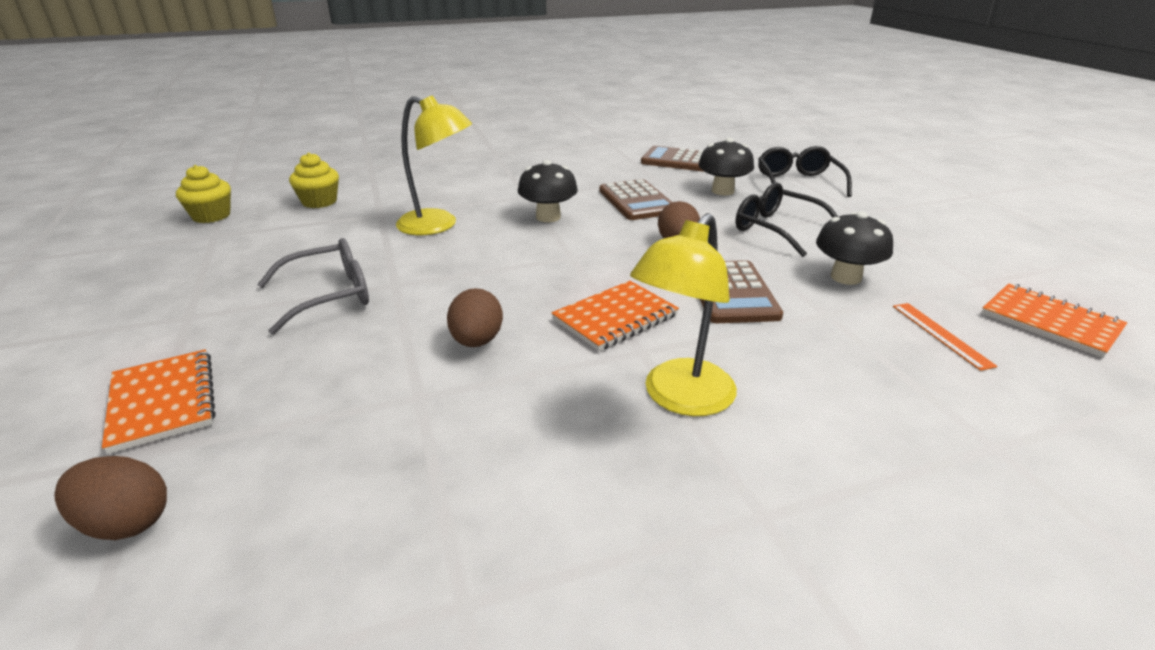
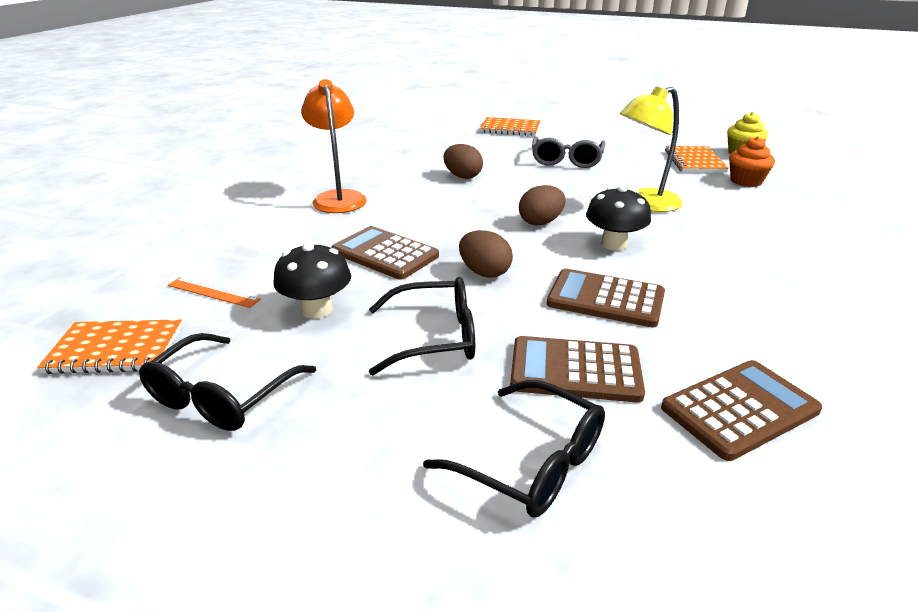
camera: 130 degrees right, 0 degrees up
brown egg [54,456,167,540] -> brown egg moved to [519,185,566,226]
yellow cupcake [289,153,339,208] -> orange cupcake [729,136,775,187]
orange notebook [551,281,679,351] -> orange notebook moved to [665,146,729,173]
yellow lamp [630,213,737,416] -> orange lamp [301,79,367,213]
black mushroom [698,138,754,195] -> brown calculator [510,336,645,403]
none -> black glasses [139,333,316,431]

